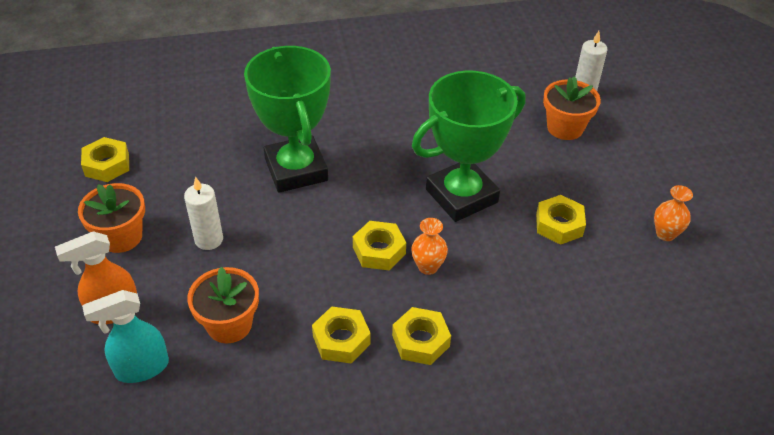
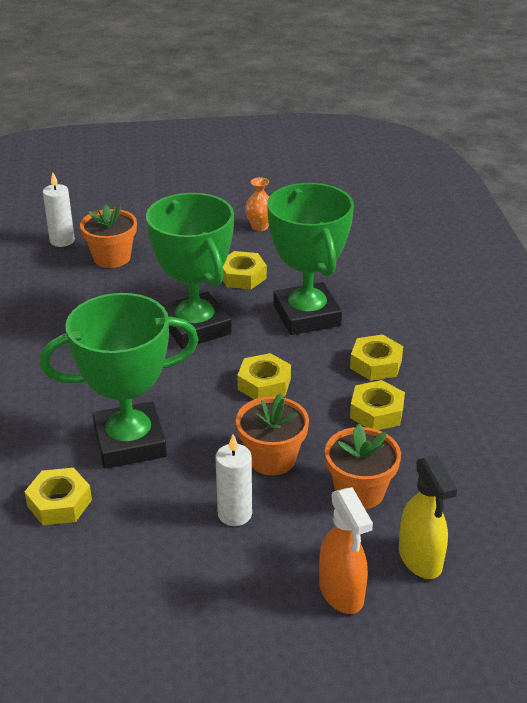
camera: 85 degrees left, 10 degrees down
orange flower pot [78,183,145,253] -> orange flower pot moved to [236,393,309,475]
yellow nut [81,137,129,182] -> yellow nut moved to [25,468,92,525]
turquoise spray bottle [82,290,169,383] -> yellow spray bottle [399,455,457,579]
orange vase [411,218,448,275] -> none
none -> green trophy [267,183,354,335]

